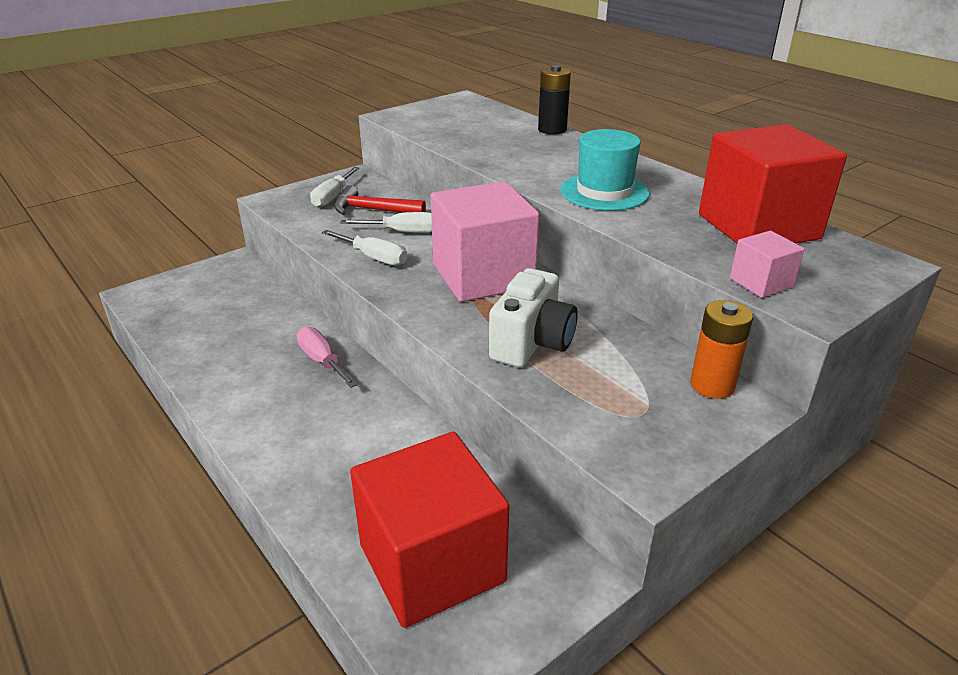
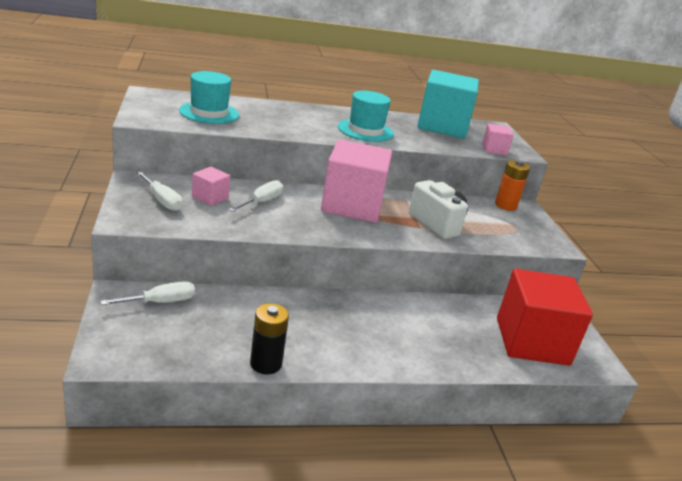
camera: 65 degrees left, 5 degrees down
pink screwdriver [296,327,357,388] -> none
white screwdriver [322,230,407,266] -> white screwdriver moved to [101,281,195,305]
red hammer [334,185,426,215] -> pink cube [192,167,230,206]
black battery [538,65,571,135] -> black battery moved to [250,303,289,374]
red cube [699,124,847,243] -> turquoise cube [417,70,479,138]
none -> turquoise hat [179,71,239,124]

